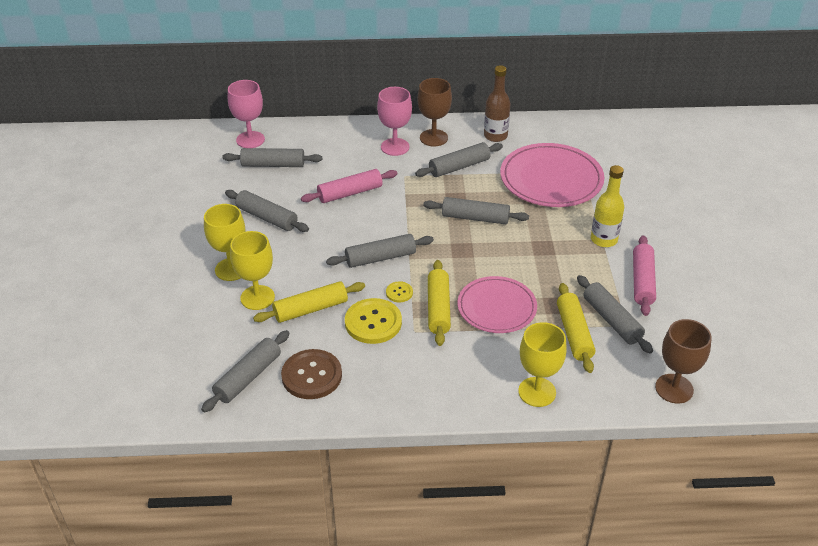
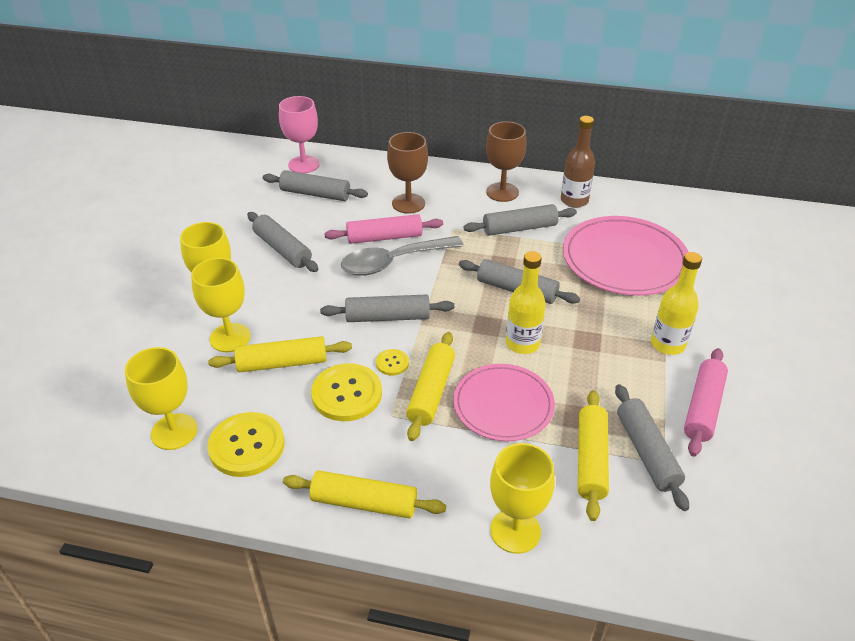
camera: 15 degrees right, 0 degrees up
grey rolling pin [201,330,290,413] -> yellow goblet [125,347,197,450]
brown button [281,349,342,399] -> yellow button [207,412,284,477]
pink goblet [377,87,412,156] -> none
brown goblet [655,319,712,404] -> brown goblet moved to [387,132,428,214]
none -> yellow rolling pin [283,471,446,518]
none -> grey spoon [341,236,464,276]
none -> yellow bottle [506,251,546,354]

